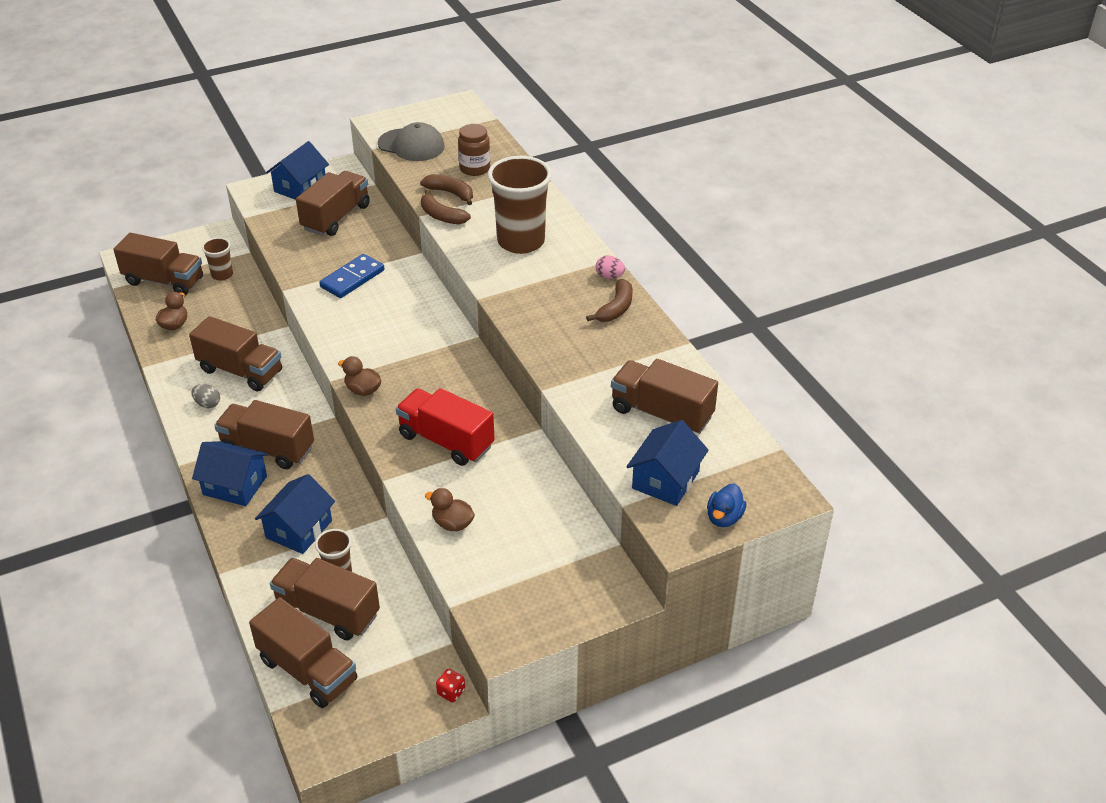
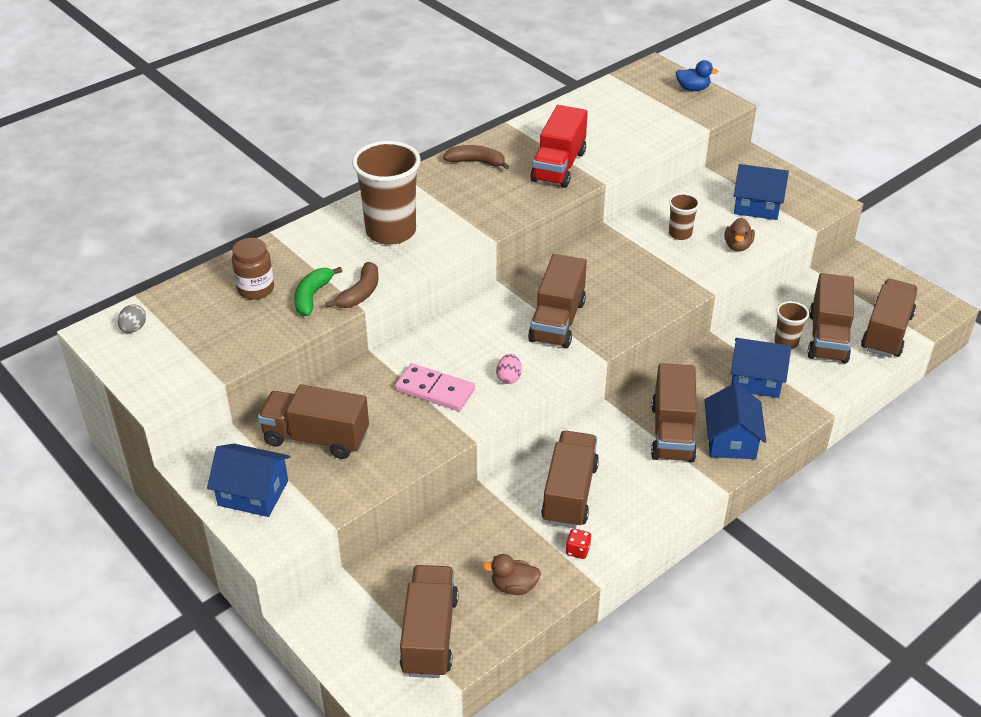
camera: 105 degrees left, 0 degrees up
grey egg [191,384,220,408] -> grey egg moved to [118,304,146,333]
brown cup [202,237,233,281] -> brown cup moved to [669,193,700,240]
blue domino [319,254,385,298] -> pink domino [395,363,475,411]
brown duck [338,356,381,396] -> none
grey cap [378,122,445,161] -> none
red truck [396,388,494,466] -> red truck moved to [530,105,588,188]
brown banana [420,174,473,205] -> green banana [294,267,342,316]
red dice [436,669,465,703] -> red dice moved to [566,528,591,559]
pink egg [596,255,625,279] -> pink egg moved to [496,354,522,384]
brown truck [611,359,718,434] -> brown truck moved to [528,254,587,348]
blue house [626,420,709,506] -> blue house moved to [734,164,789,220]

